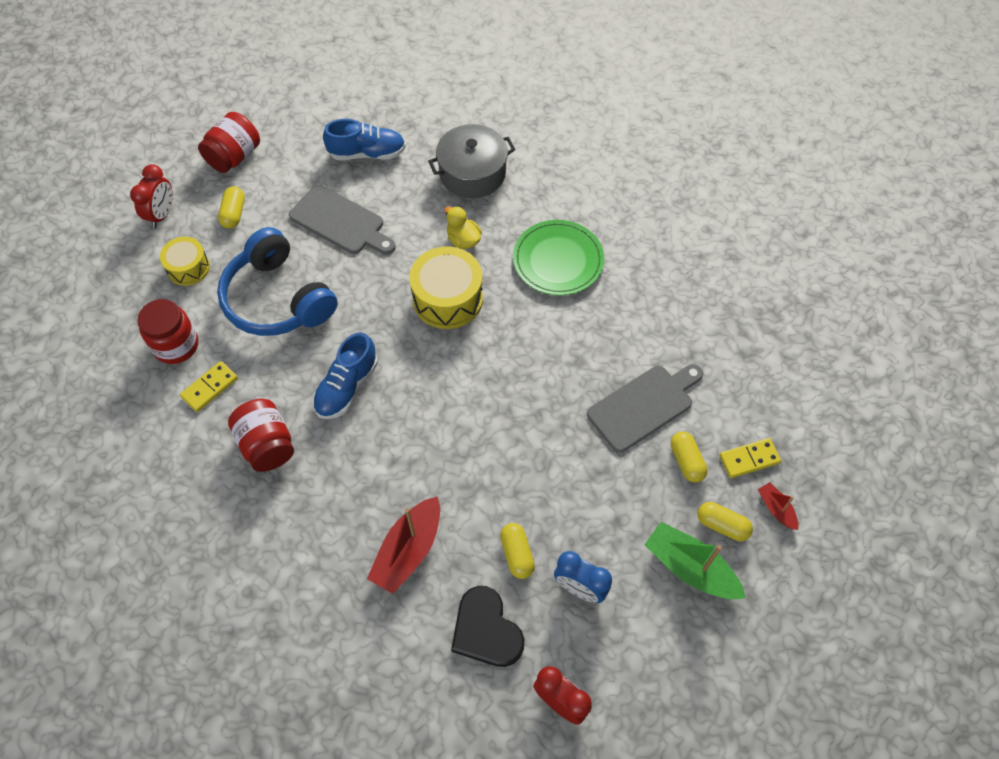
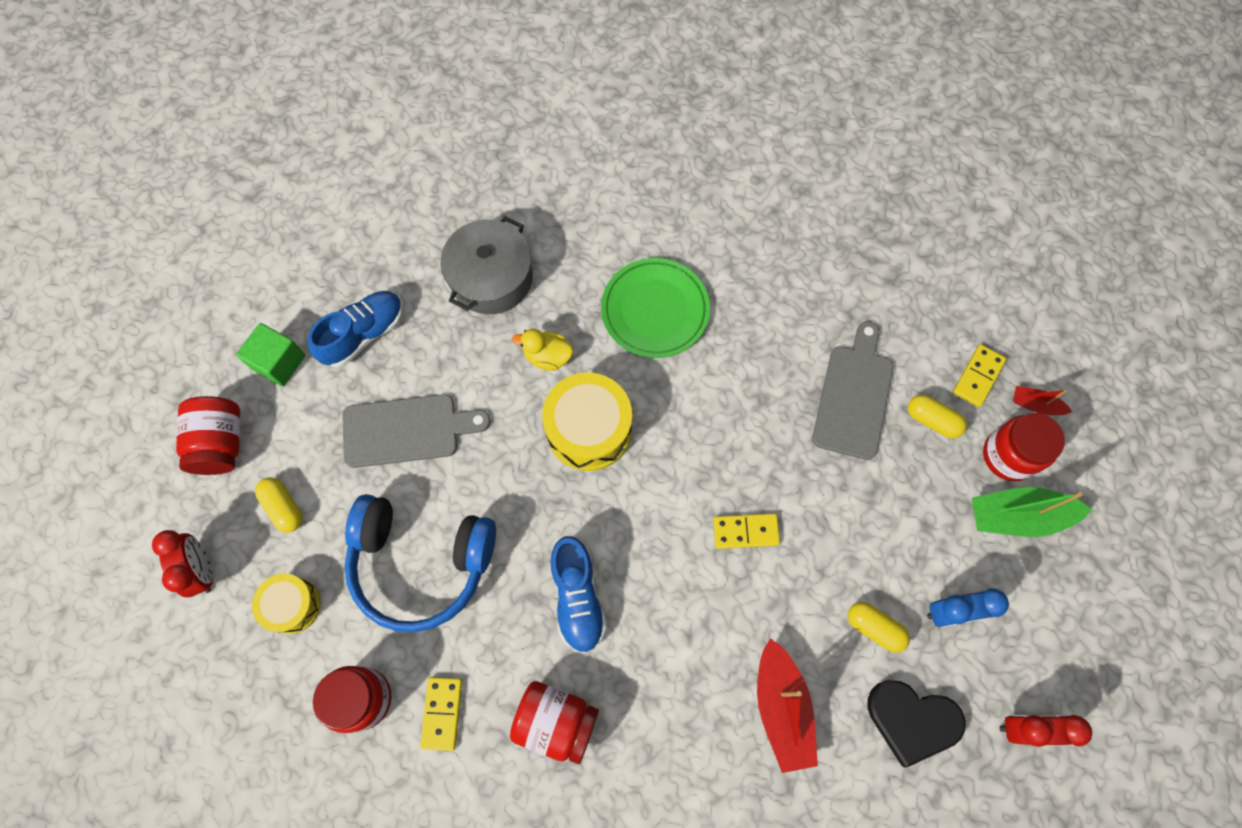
camera: 40 degrees left, 10 degrees up
yellow capsule [698,502,753,541] -> red jar [983,413,1065,481]
none -> green cube [236,323,306,386]
none -> yellow domino [713,513,780,549]

